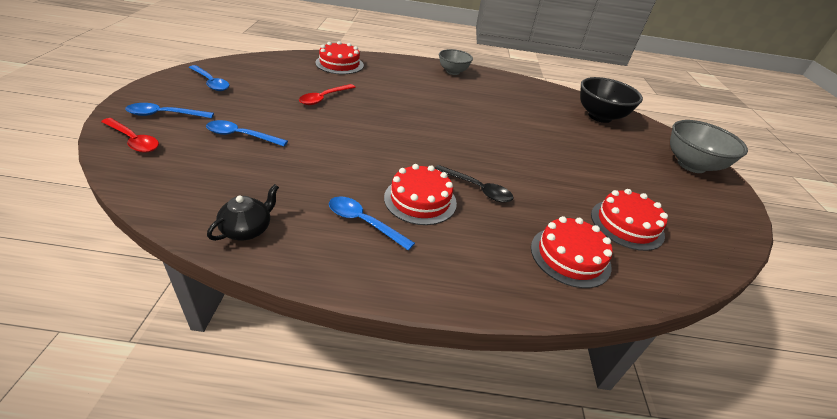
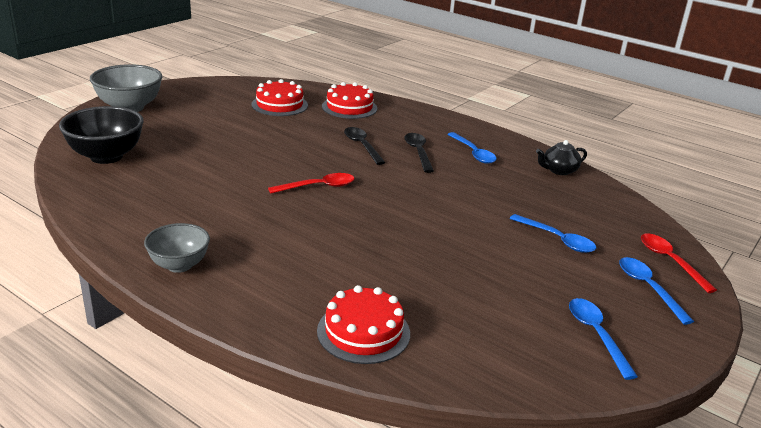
camera: 145 degrees left, 10 degrees down
blue spoon [125,103,214,118] -> blue spoon turned 135 degrees counterclockwise [619,257,694,325]
red spoon [299,84,355,105] -> red spoon moved to [268,173,354,194]
red cake [384,164,457,225] -> black spoon [404,133,434,173]

